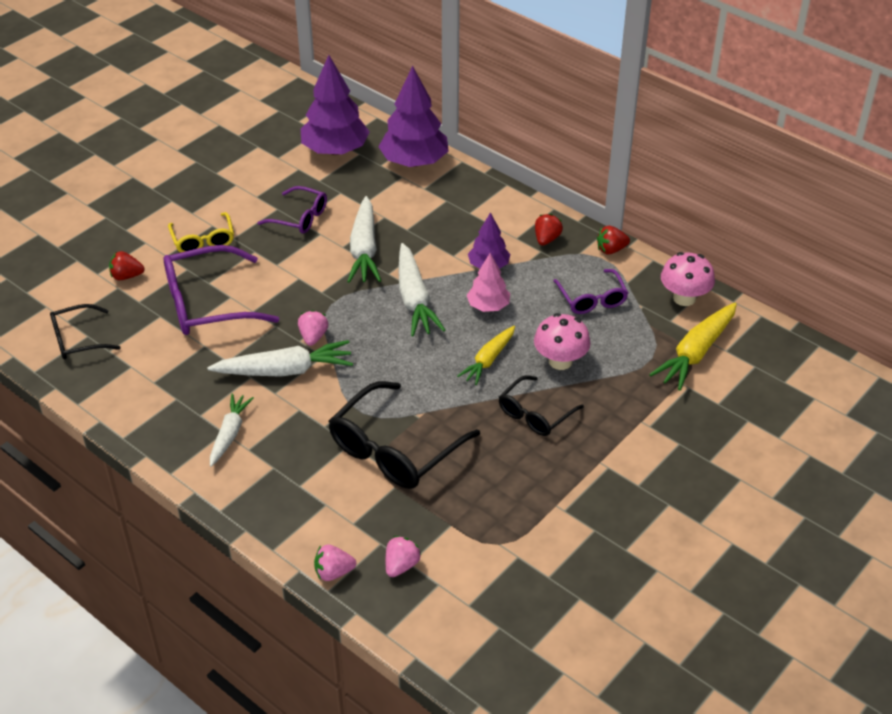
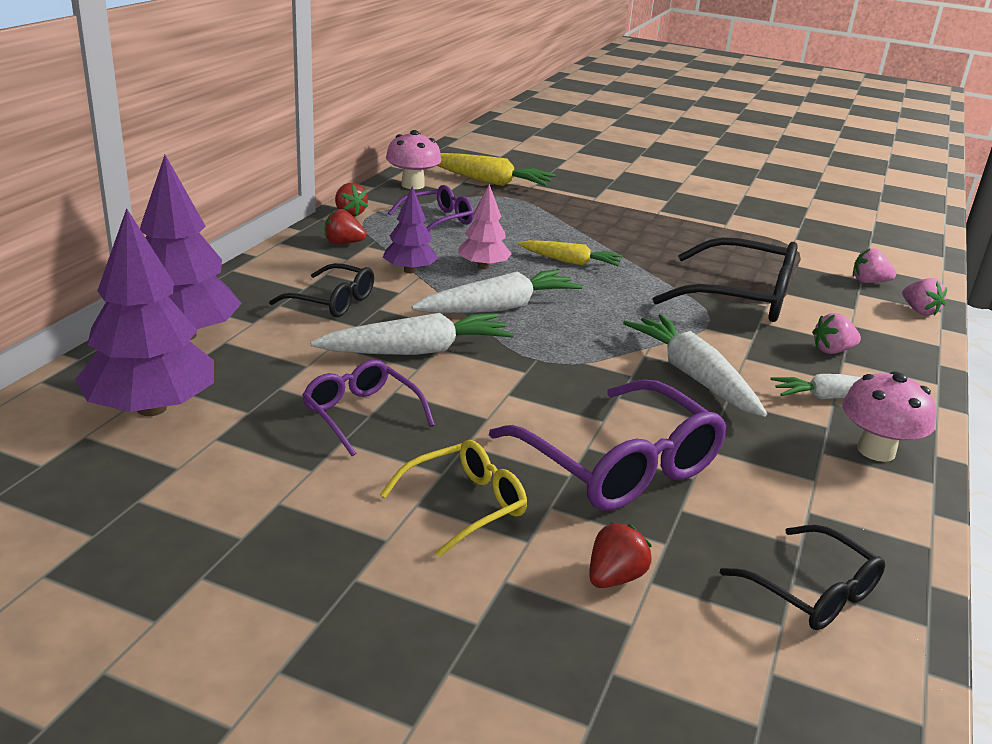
camera: 110 degrees left, 15 degrees down
red strawberry [109,251,144,280] -> red strawberry turned 120 degrees counterclockwise [589,522,652,588]
purple glasses [257,186,327,234] -> purple glasses turned 45 degrees counterclockwise [302,360,435,456]
pink strawberry [298,310,328,346] -> pink strawberry moved to [812,313,861,354]
black glasses [499,375,584,436] -> black glasses moved to [269,263,374,317]
pink mushroom [534,313,591,370] -> pink mushroom moved to [842,371,936,462]

